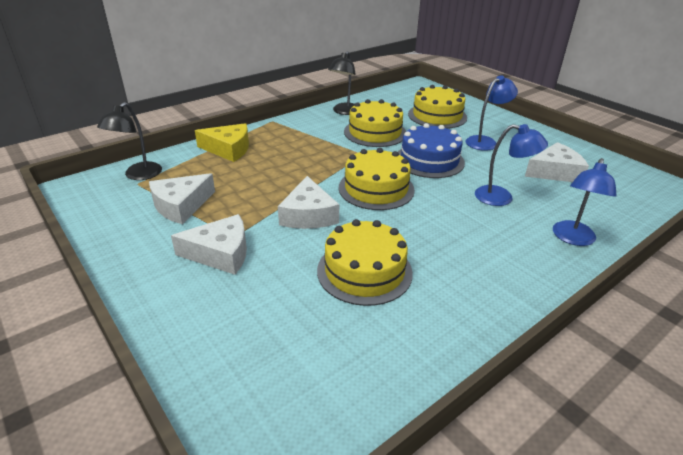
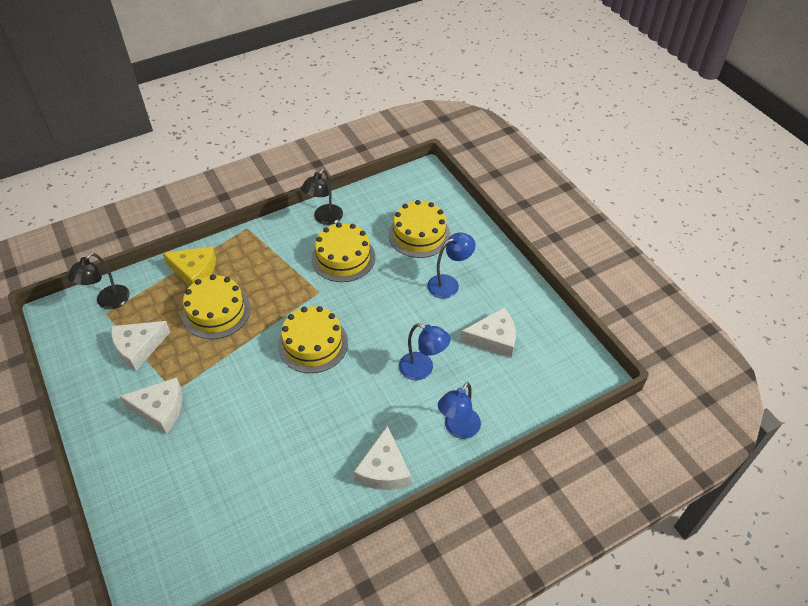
camera: 10 degrees right, 15 degrees up
white cheese [278,176,339,229] -> white cheese moved to [354,426,411,490]
yellow cake [317,219,413,306] -> yellow cake moved to [182,274,251,339]
blue cake [398,123,465,178] -> none

